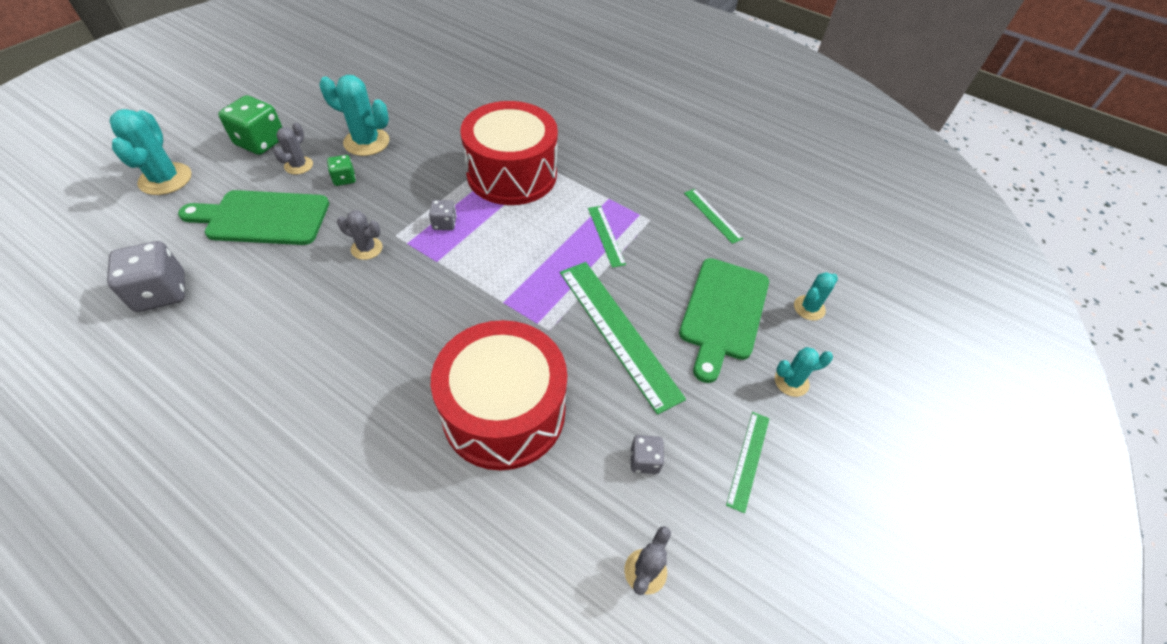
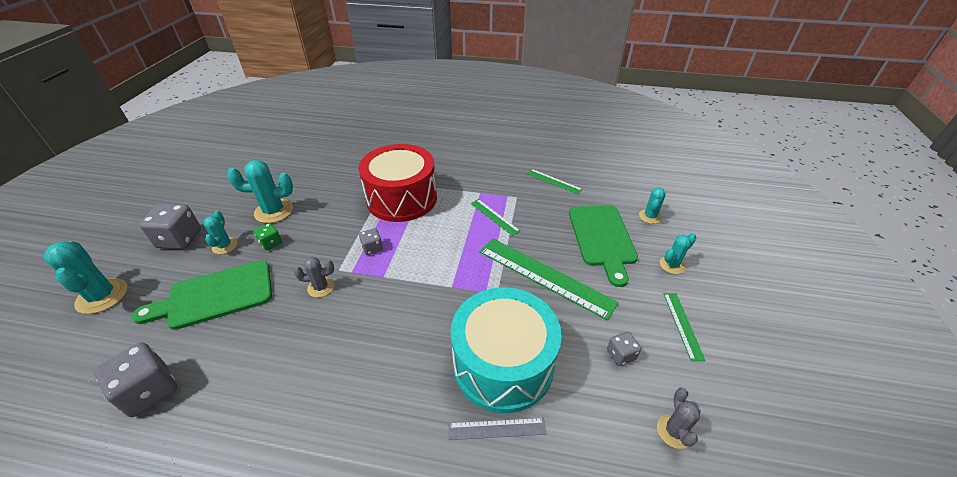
camera: 20 degrees left, 10 degrees down
green dice [218,95,282,155] -> grey dice [139,204,201,249]
grey cactus [273,123,313,174] -> turquoise cactus [204,211,238,254]
red drum [431,320,567,471] -> turquoise drum [451,287,562,413]
none -> grey ruler [448,418,546,440]

